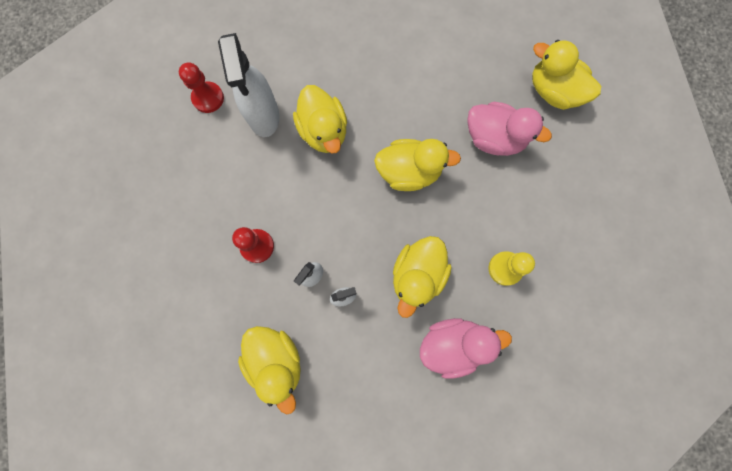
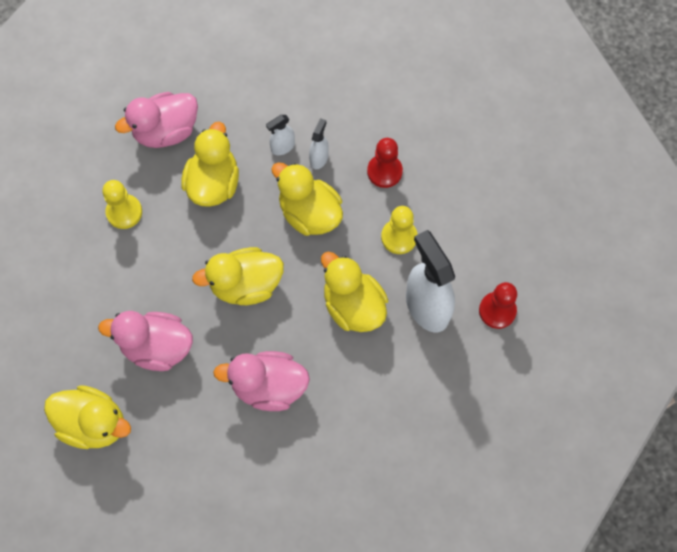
camera: 165 degrees right, 10 degrees down
yellow duck [238,326,301,414] -> yellow duck moved to [271,163,343,236]
none -> pink duck [213,351,310,411]
none -> yellow pawn [381,206,418,254]

